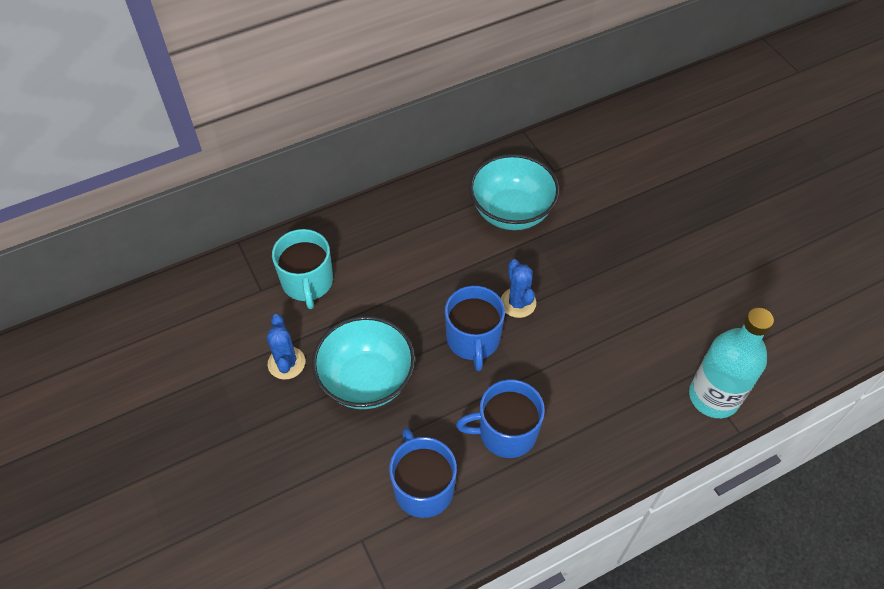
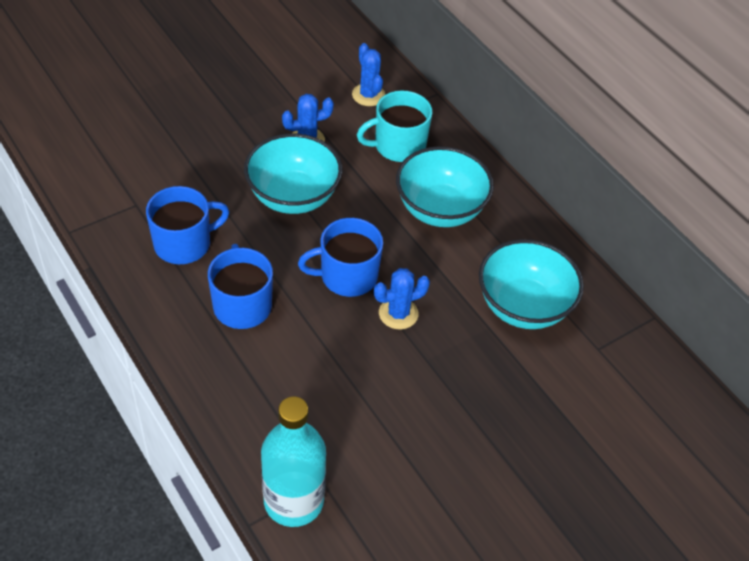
camera: 80 degrees right, 5 degrees down
none -> blue cactus [352,43,386,106]
none -> turquoise bowl [396,146,494,227]

